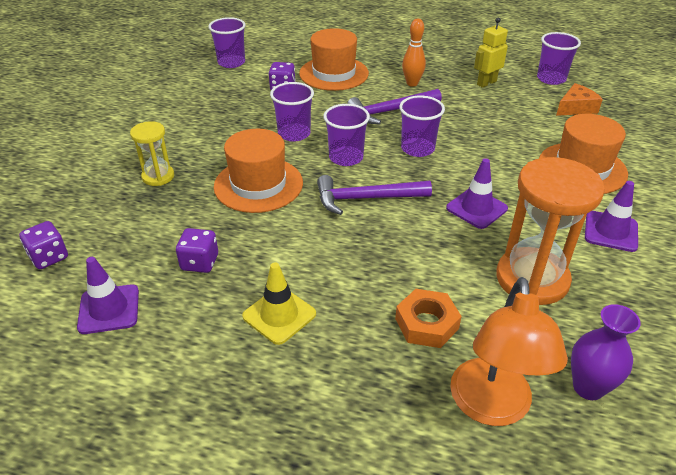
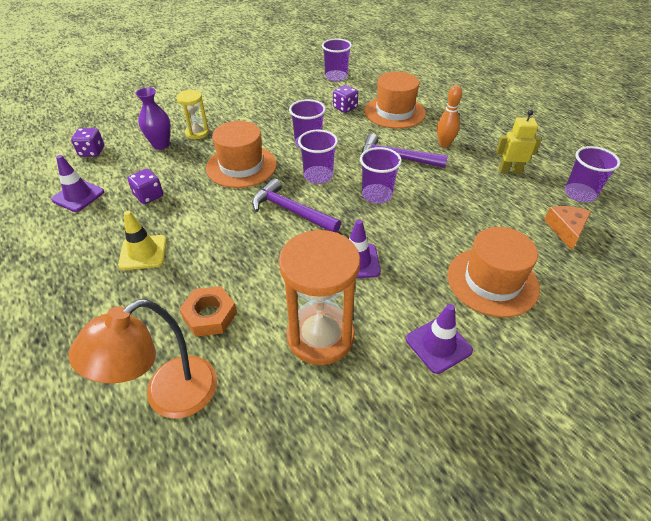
camera: 40 degrees right, 5 degrees up
orange cheese [556,83,603,116] -> orange cheese turned 90 degrees counterclockwise [544,206,591,251]
purple vase [571,304,641,400] -> purple vase moved to [135,87,171,150]

